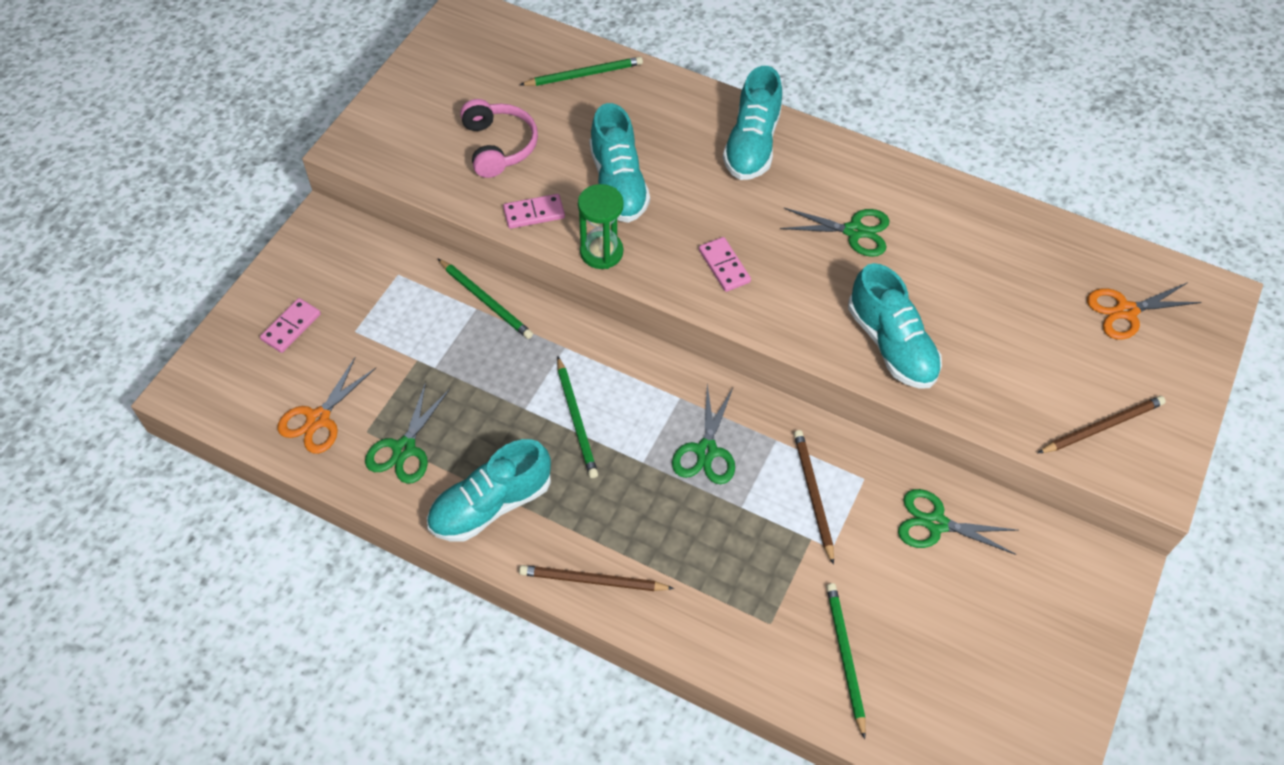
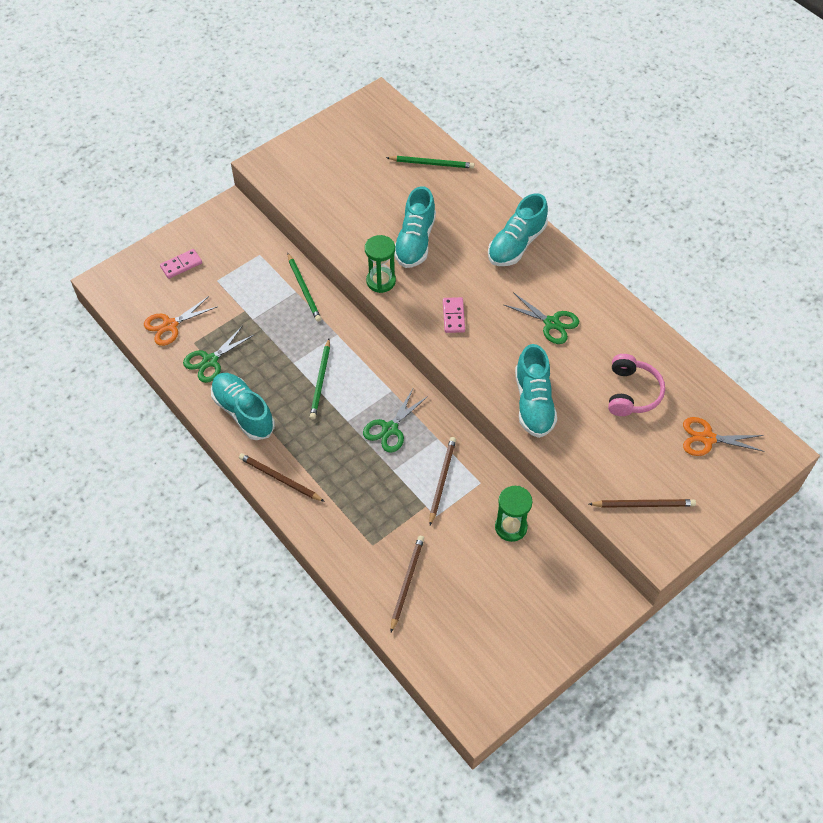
camera: 25 degrees right, 0 degrees up
turquoise shoe [427,439,551,542] -> turquoise shoe turned 60 degrees clockwise [211,373,275,440]
pink headphones [460,99,538,178] -> pink headphones moved to [608,354,665,416]
pink domino [503,194,565,229] -> none
green pencil [826,583,866,739] -> brown pencil [391,536,424,632]
green scissors [898,489,1019,555] -> green hourglass [495,486,533,542]

